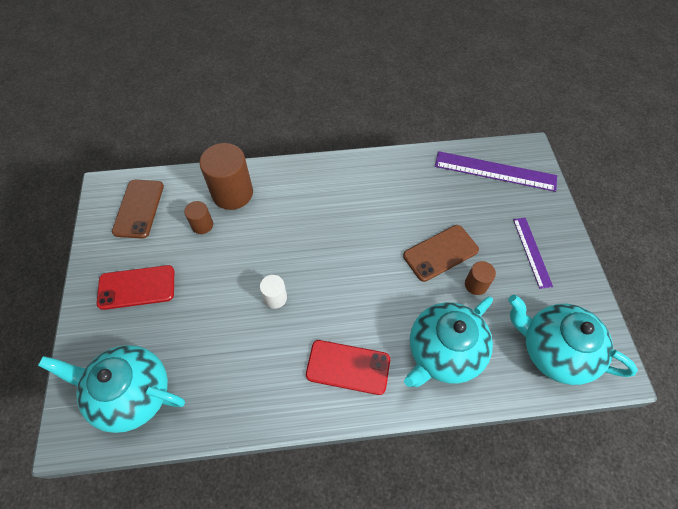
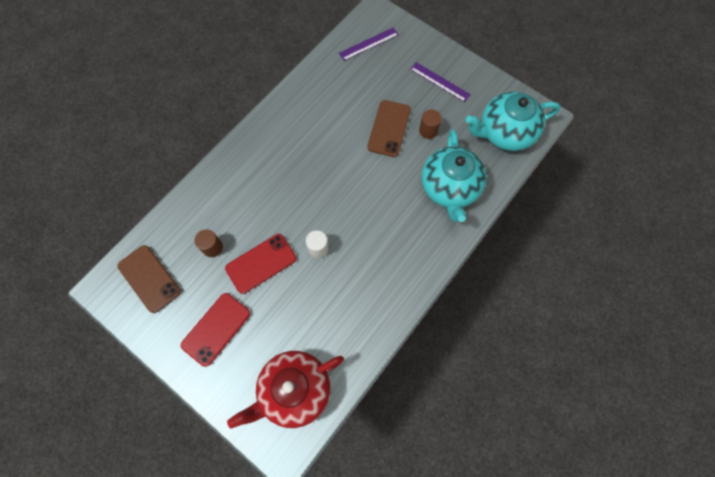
camera: 45 degrees left, 10 degrees up
turquoise teapot [38,345,185,433] -> red teapot [227,351,344,429]
brown cylinder [199,143,253,210] -> none
red phone [306,340,390,395] -> red phone moved to [225,234,297,294]
purple ruler [435,151,557,192] -> purple ruler [339,28,399,61], size x0.61

